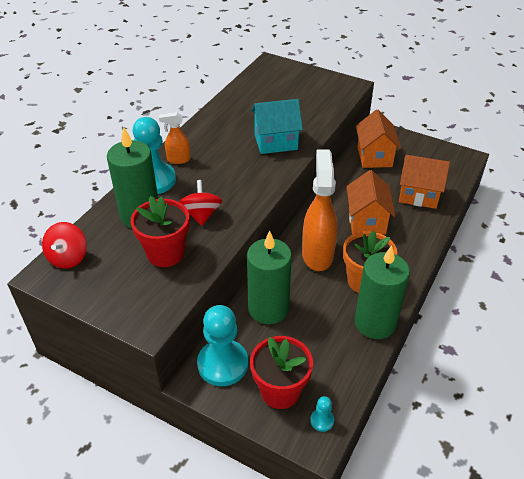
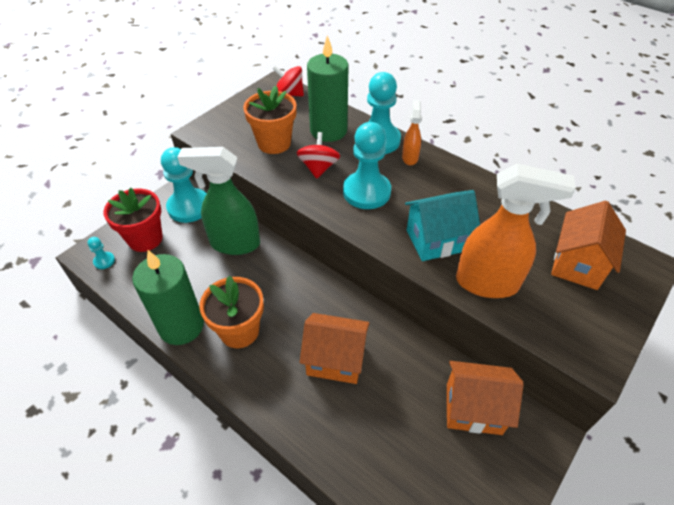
camera: 100 degrees right, 5 degrees up
red flower pot [131,196,189,267] -> orange flower pot [243,86,297,154]
red spinning top [179,180,222,226] -> red spinning top turned 90 degrees counterclockwise [297,132,340,179]
green candle [247,231,292,324] -> green spray bottle [177,147,260,255]
turquoise house [251,99,303,154] -> turquoise house turned 75 degrees clockwise [405,190,480,261]
orange spray bottle [302,149,337,271] -> orange spray bottle moved to [456,163,576,298]
orange house [399,155,450,209] -> orange house moved to [551,201,626,290]
none -> turquoise pawn [343,122,391,209]

